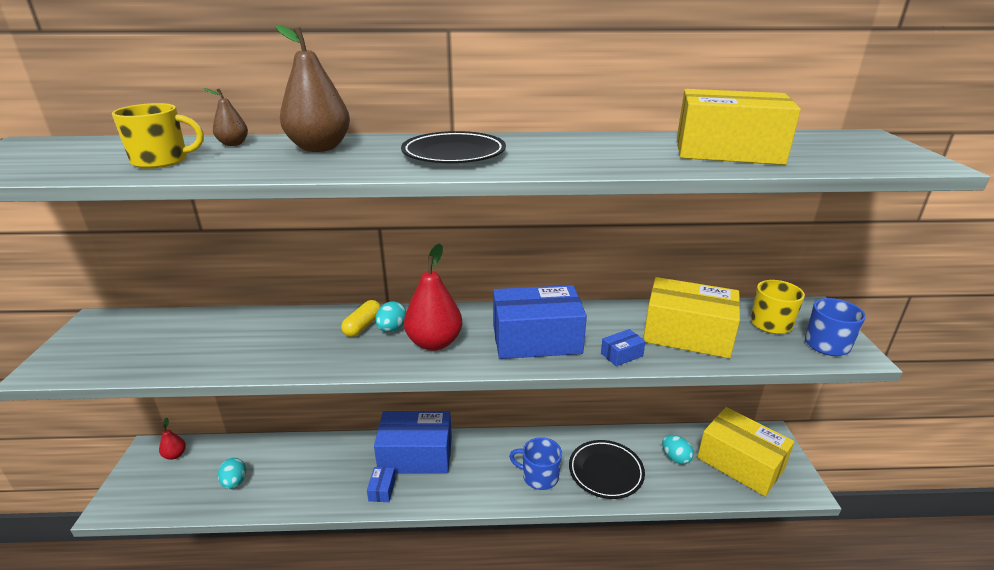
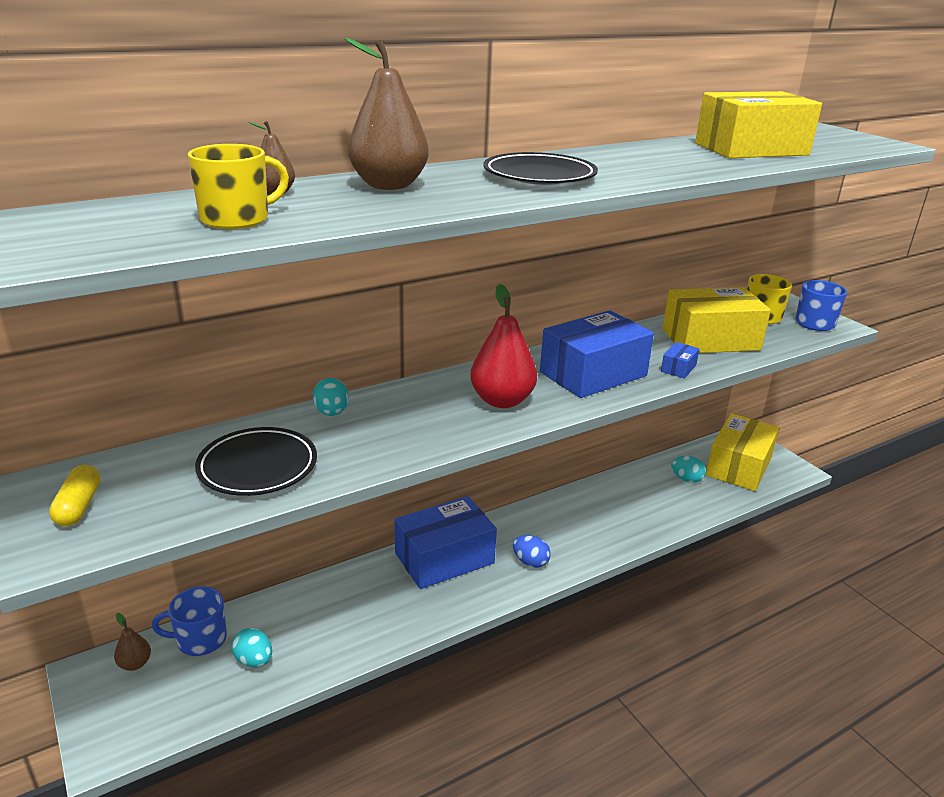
camera: 30 degrees left, 0 degrees up
red pear [159,418,186,460] -> brown pear [114,613,151,671]
yellow capsule [341,300,381,337] -> yellow capsule moved to [49,465,100,526]
blue box [367,467,396,502] -> none
turquoise egg [375,301,406,332] -> turquoise egg moved to [313,378,349,416]
blue mug [509,437,562,490] -> blue mug moved to [152,586,227,656]
black plate [569,440,645,499] -> black plate moved to [195,427,317,496]
yellow box [697,407,795,496] -> yellow box turned 75 degrees counterclockwise [706,413,779,491]
none -> blue egg [513,535,551,568]

